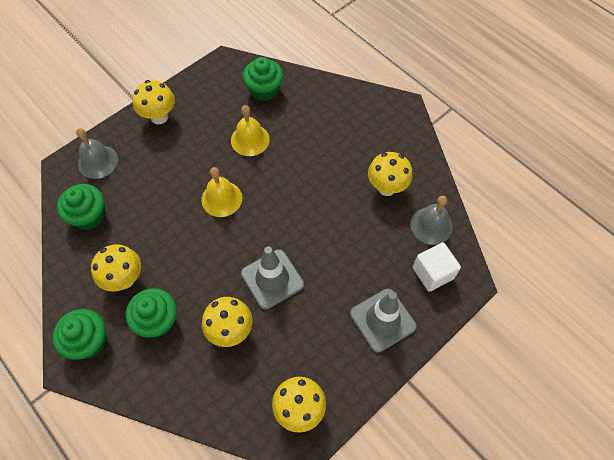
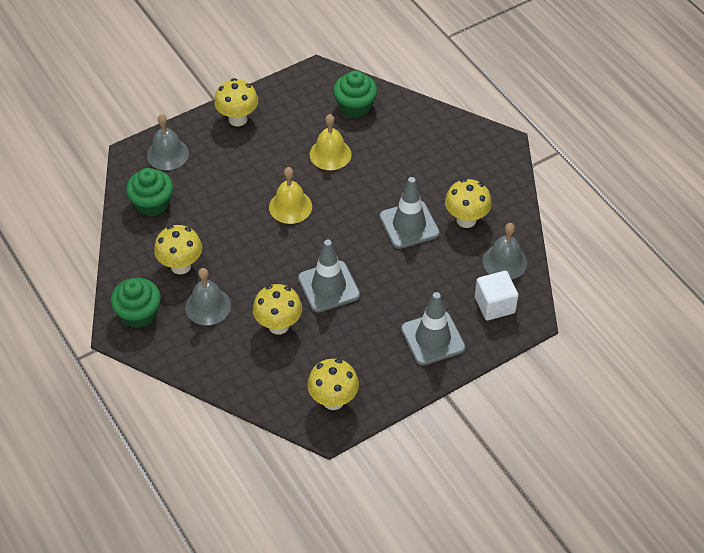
camera: 10 degrees right, 10 degrees down
green cupcake [126,288,177,337] -> grey bell [185,268,231,325]
none -> grey traffic cone [379,177,440,249]

